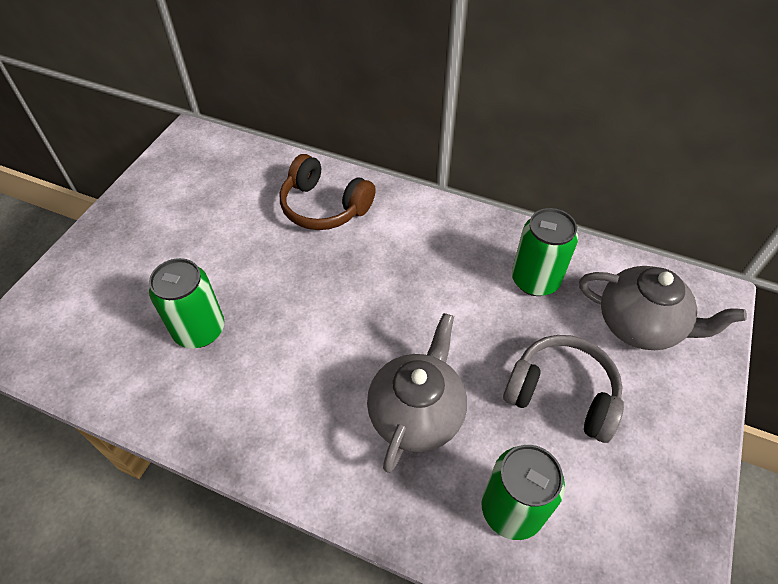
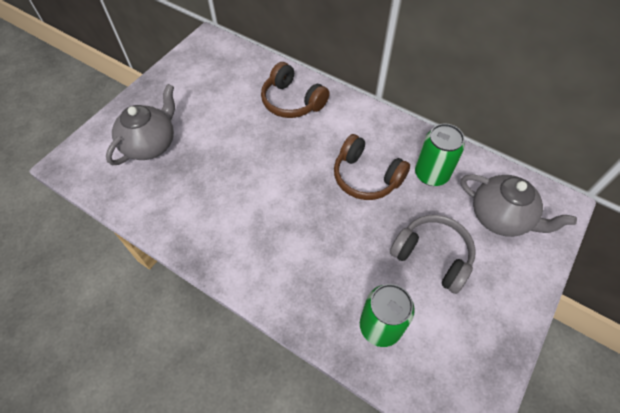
camera: 10 degrees right, 5 degrees up
green can [149,258,224,348] -> none
grey teapot [367,313,467,473] -> grey teapot moved to [106,84,175,165]
none -> brown headphones [334,134,410,200]

